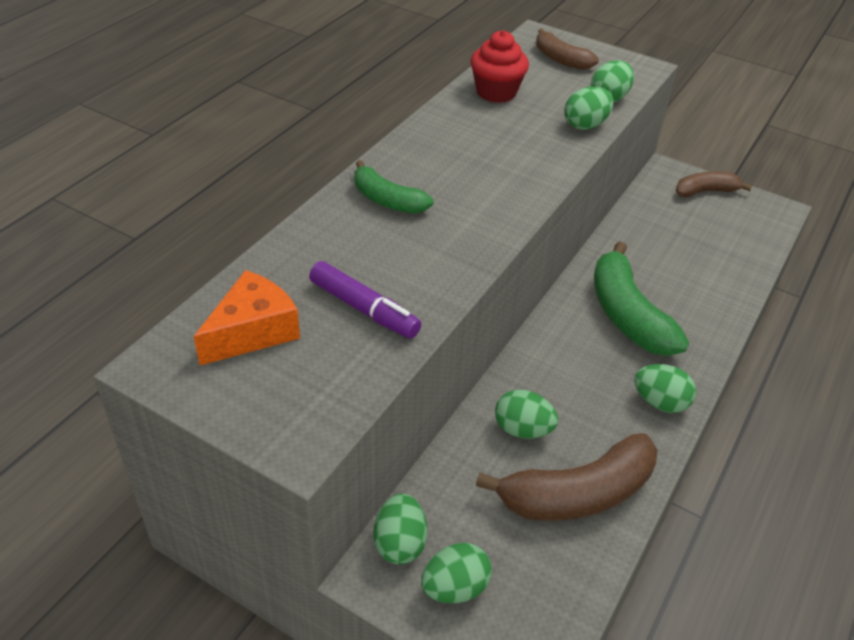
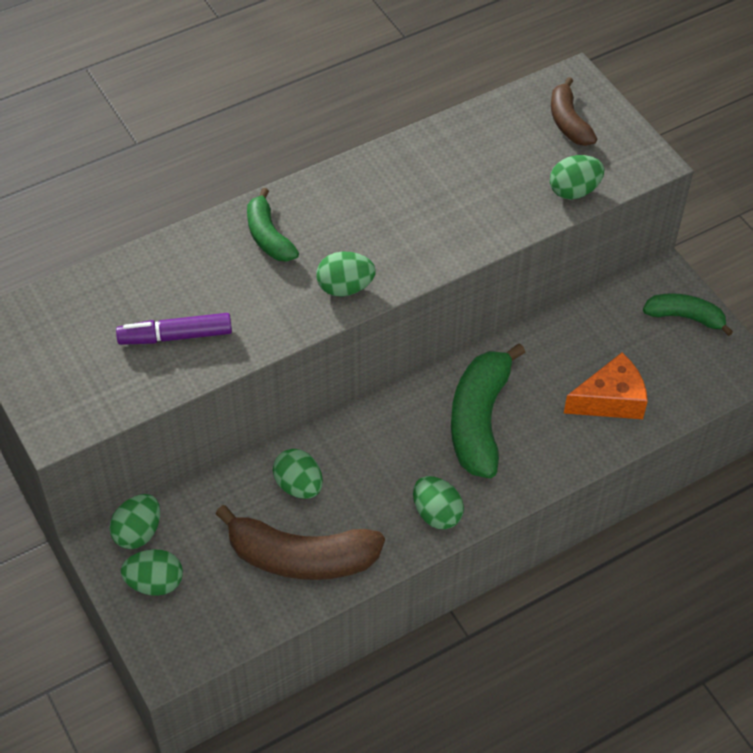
camera: 30 degrees right, 10 degrees up
orange cheese [193,270,300,365] -> orange cheese moved to [564,353,648,419]
purple marker [309,261,421,339] -> purple marker turned 105 degrees clockwise [116,313,232,345]
red cupcake [470,30,529,103] -> none
green egg [564,87,614,130] -> green egg moved to [316,252,376,297]
brown banana [676,171,752,197] -> green banana [643,293,733,336]

